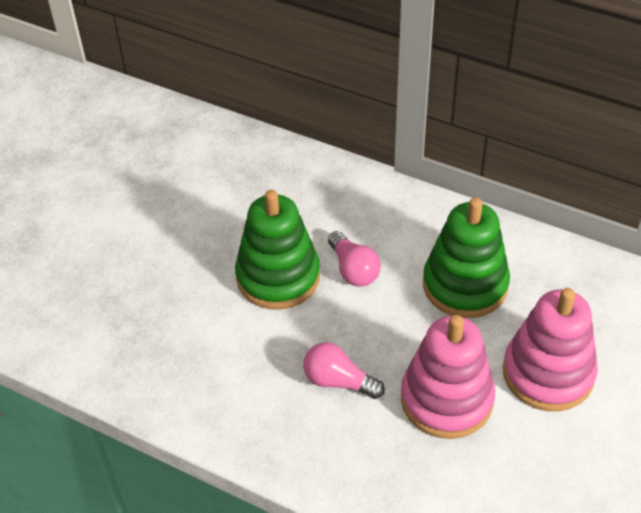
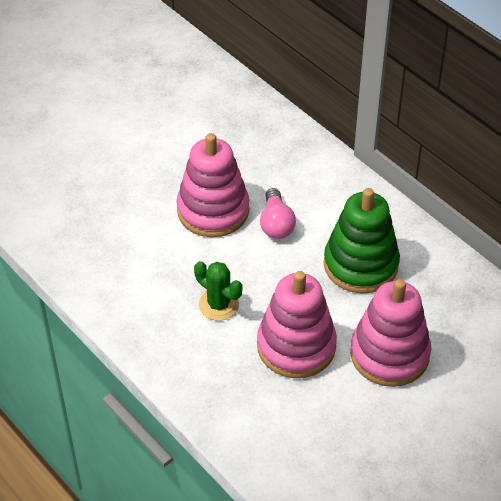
camera: 20 degrees right, 0 degrees up
green stacking toy [235,190,320,310] -> pink stacking toy [177,133,250,237]
pink light bulb [303,342,385,399] -> green cactus [194,261,243,321]

